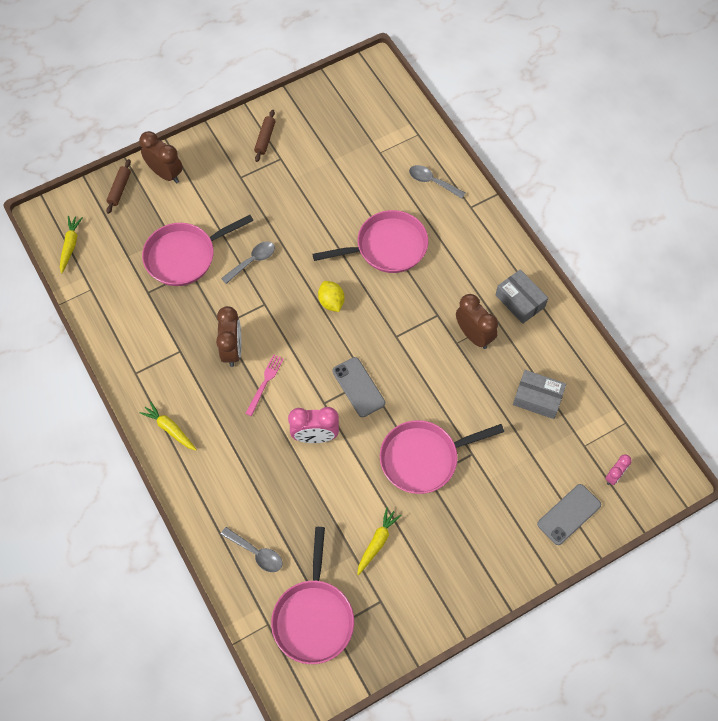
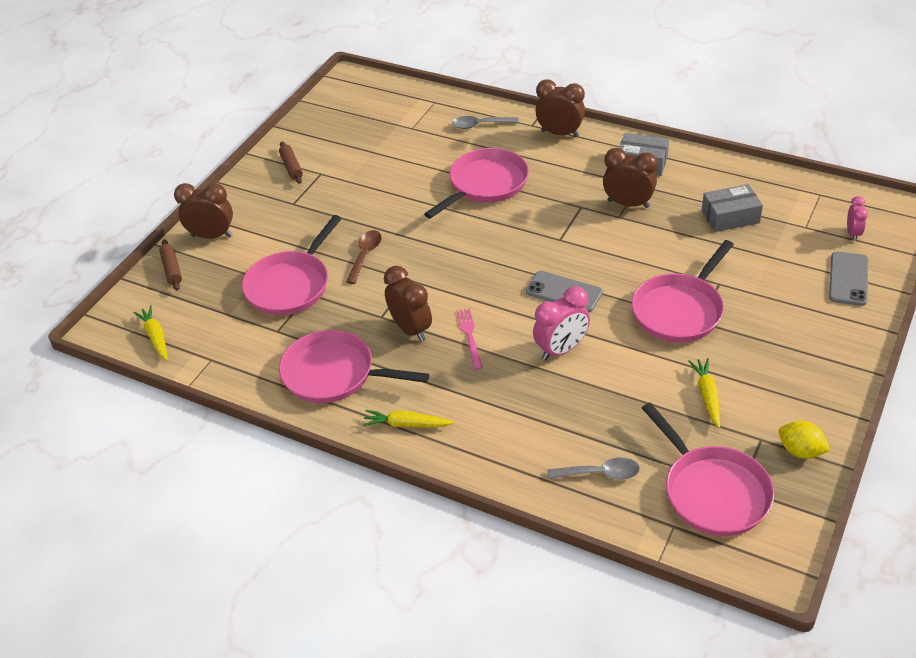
camera: 30 degrees left, 20 degrees down
grey spoon [221,241,275,284] -> brown spoon [346,230,382,284]
yellow lemon [318,281,345,312] -> yellow lemon moved to [778,421,830,459]
none -> pink pan [279,330,429,403]
none -> brown clock [536,79,585,137]

